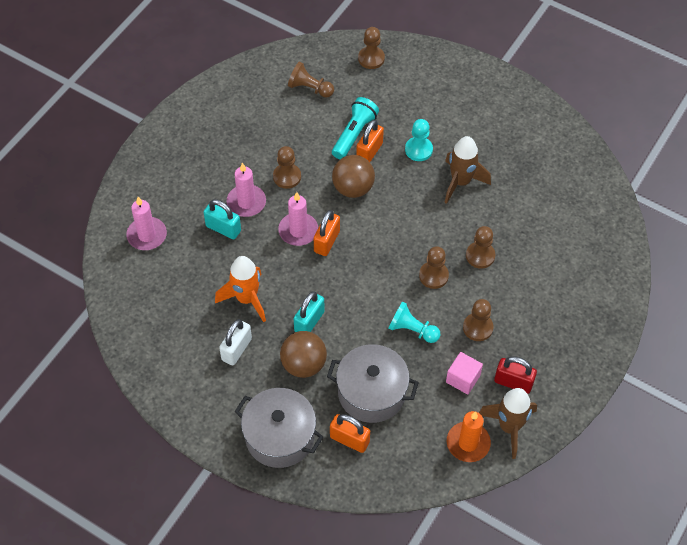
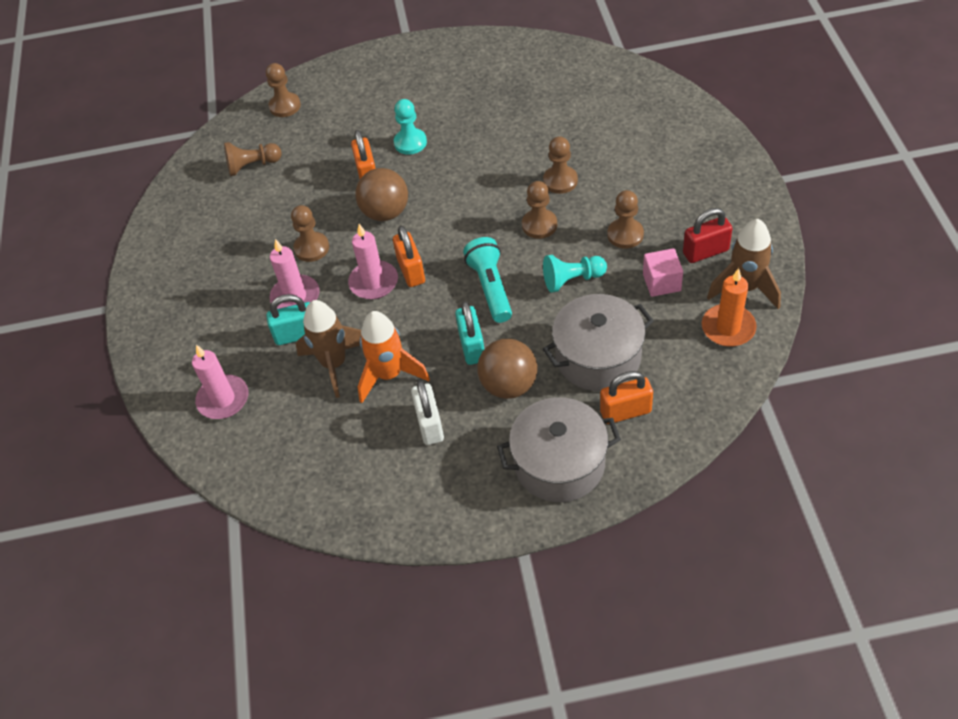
camera: 35 degrees left, 5 degrees down
turquoise flashlight [332,97,379,159] -> turquoise flashlight moved to [463,237,512,323]
brown rocket [444,136,491,204] -> brown rocket moved to [296,300,361,398]

